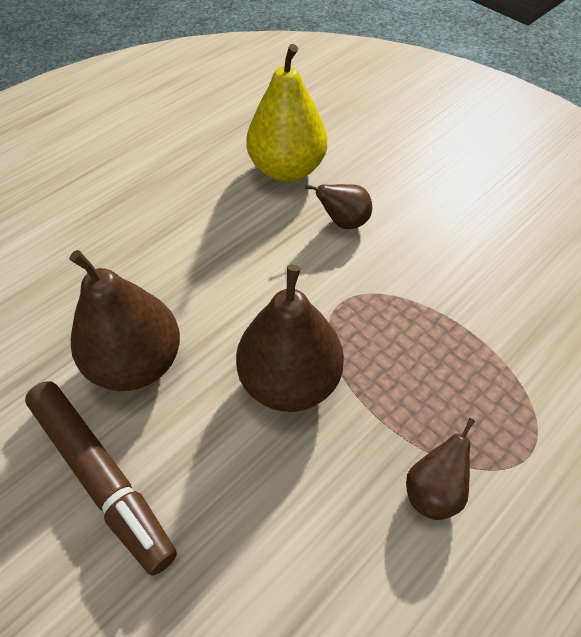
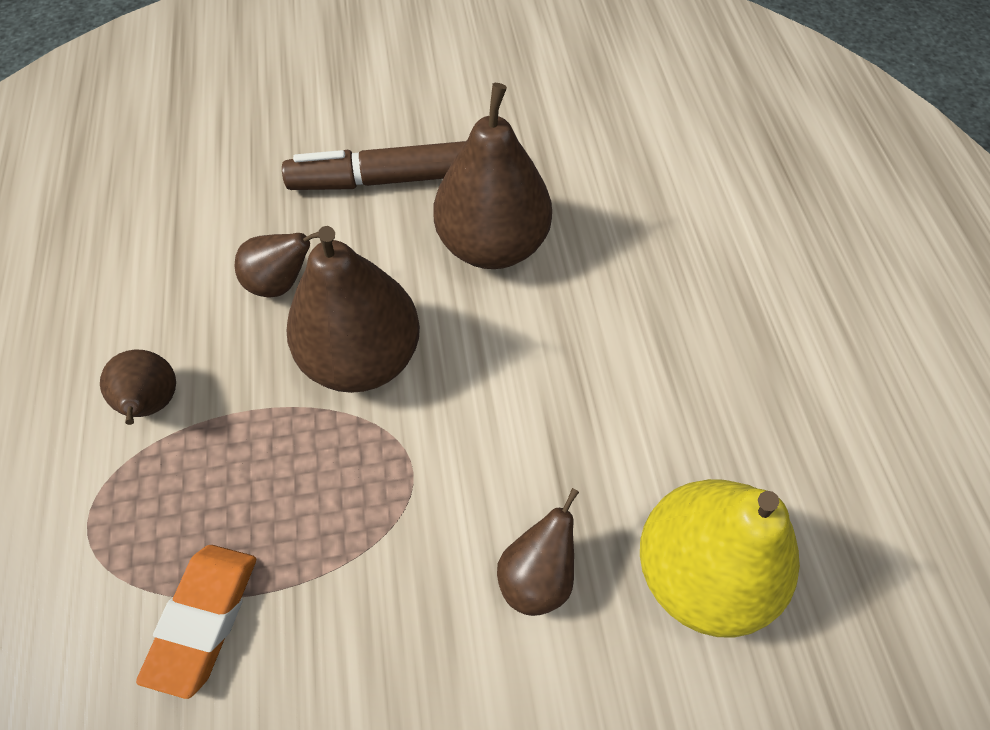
camera: 125 degrees right, 5 degrees up
none -> orange eraser [136,545,256,699]
none -> brown pear [234,232,319,298]

